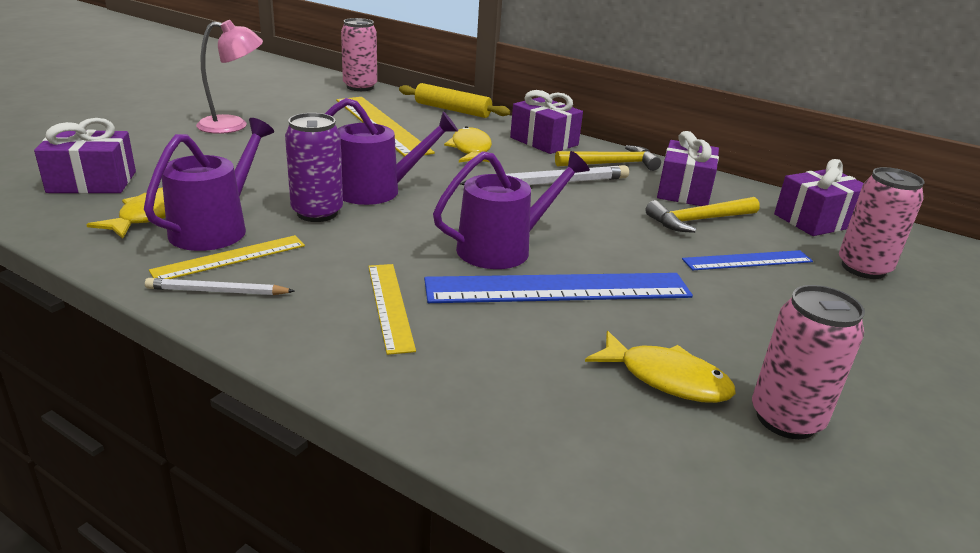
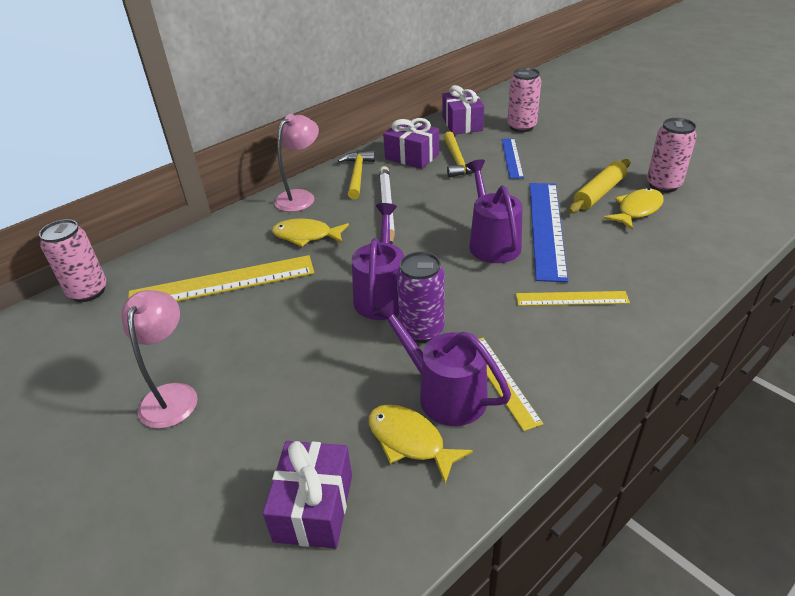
camera: 70 degrees left, 10 degrees up
white pencil [145,278,295,295] -> none
yellow rolling pin [399,83,510,118] -> yellow rolling pin moved to [569,159,630,213]
purple gift [510,90,583,154] -> pink lamp [274,114,319,212]

